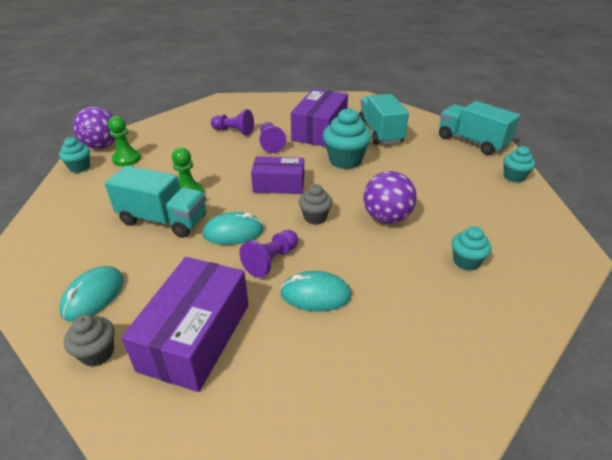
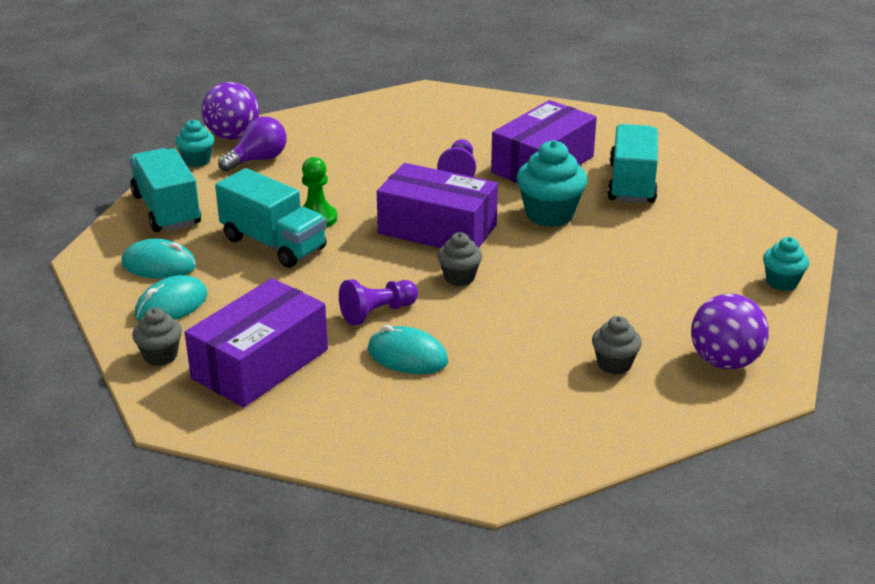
camera: 20 degrees right, 5 degrees down
green pawn [108,116,141,166] -> purple light bulb [218,116,287,172]
turquoise mouse [203,212,264,245] -> turquoise mouse moved to [121,239,197,279]
purple pawn [211,109,254,135] -> none
purple box [251,156,304,194] -> purple box [377,163,498,248], size x1.51
purple ball [363,171,417,224] -> purple ball moved to [691,294,769,369]
turquoise truck [439,101,520,155] -> turquoise truck moved to [129,148,201,232]
turquoise cupcake [452,226,491,271] -> grey cupcake [592,316,642,375]

